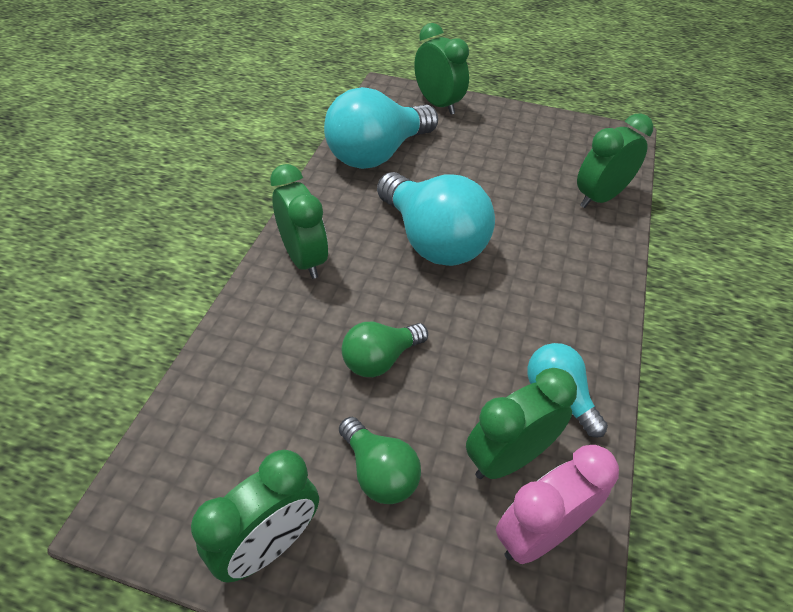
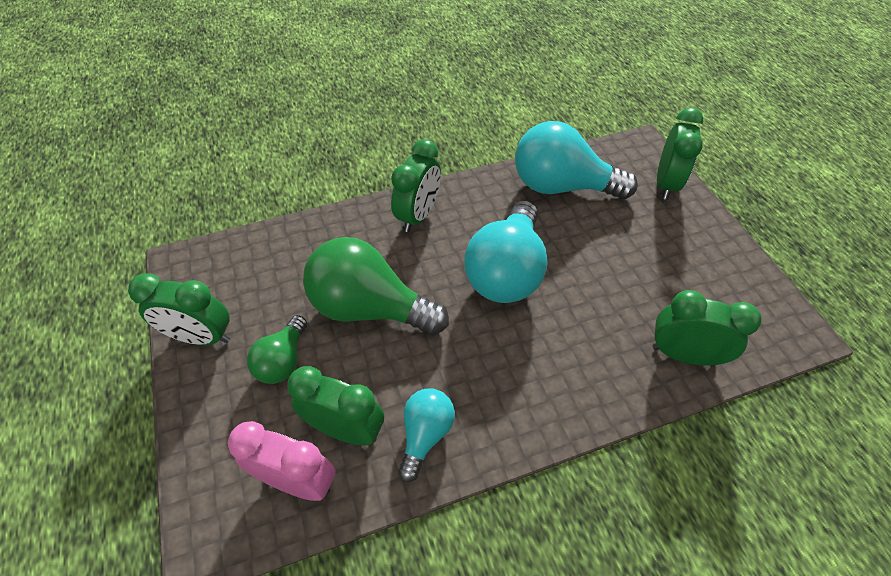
camera: 55 degrees right, 5 degrees up
green light bulb [342,322,428,377] -> green light bulb [303,237,449,335], size x1.86

